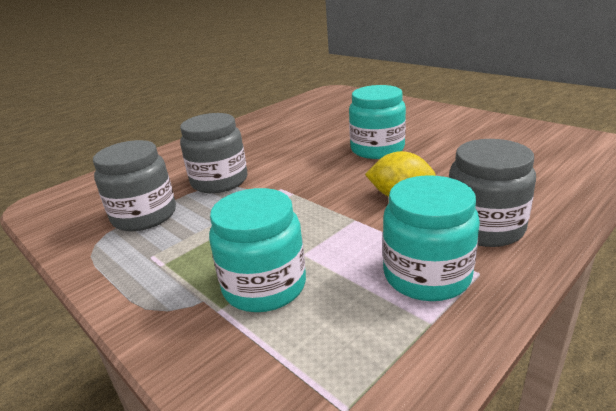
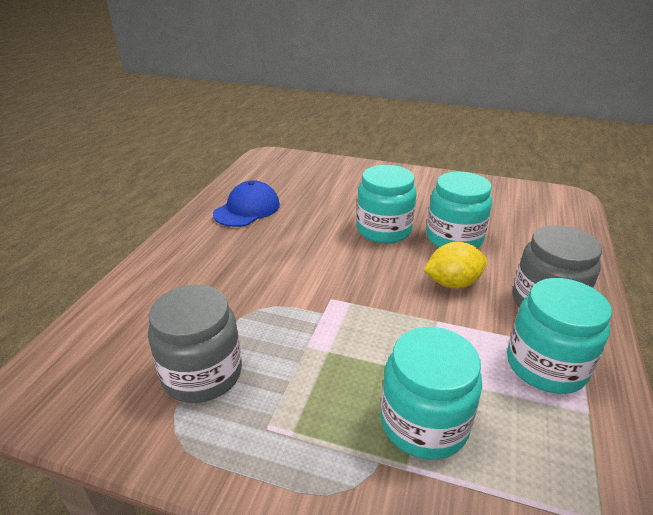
camera: 30 degrees left, 5 degrees up
grey jar [180,113,247,193] -> none
none -> blue cap [213,180,280,227]
none -> turquoise jar [426,172,492,248]

